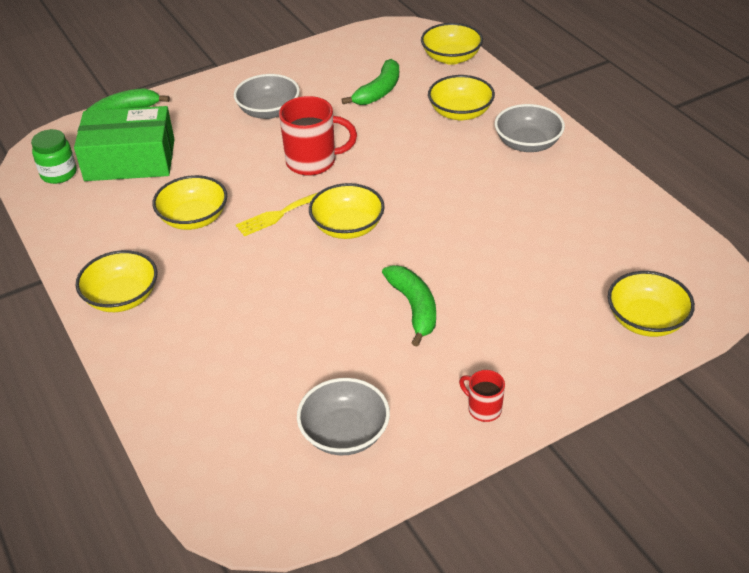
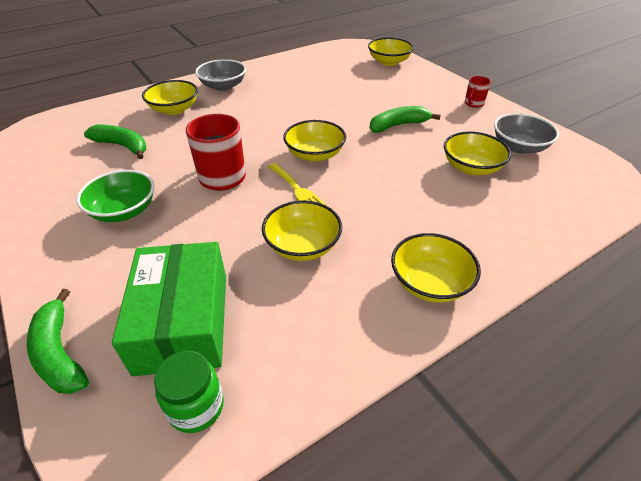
camera: 95 degrees left, 0 degrees up
grey bowl [234,74,300,119] -> green bowl [76,170,155,222]
yellow bowl [421,23,483,65] -> yellow bowl moved to [444,132,511,175]

